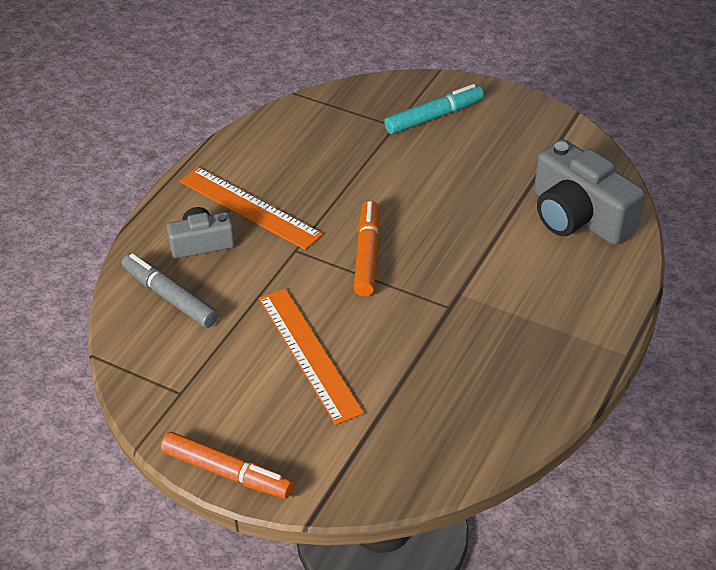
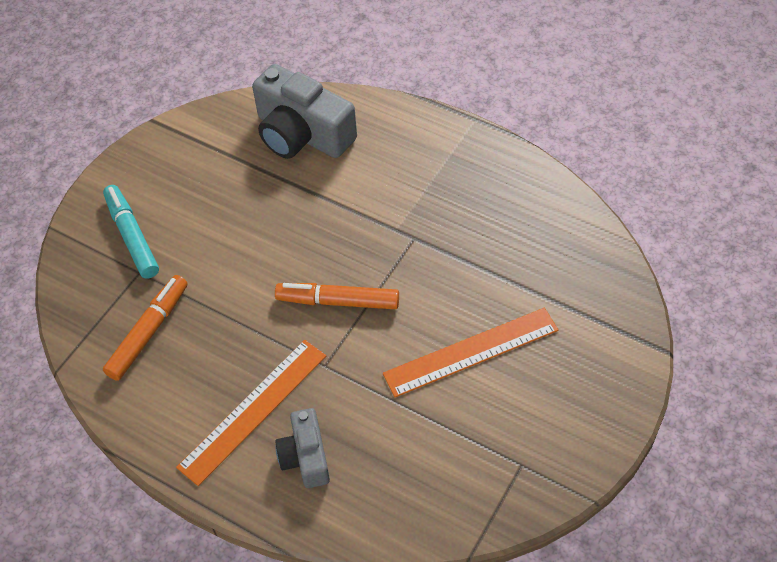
camera: 85 degrees left, 10 degrees up
grey marker [122,253,218,328] -> none
orange marker [161,432,294,499] -> orange marker moved to [103,275,188,381]
grey camera [534,139,645,245] -> grey camera turned 75 degrees clockwise [252,64,357,159]

